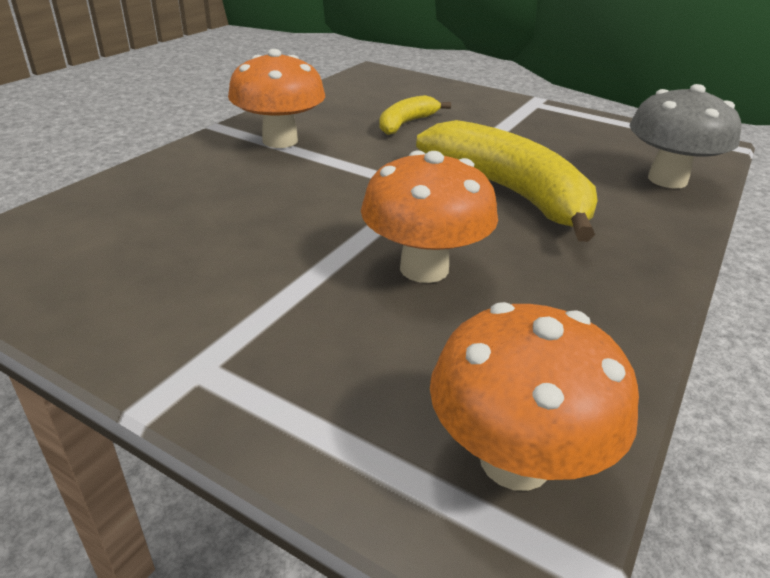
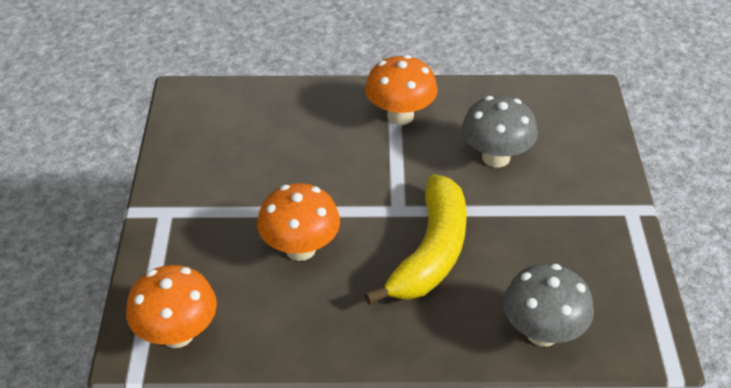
camera: 60 degrees right, 10 degrees up
yellow banana [379,95,451,135] -> grey mushroom [462,96,538,168]

